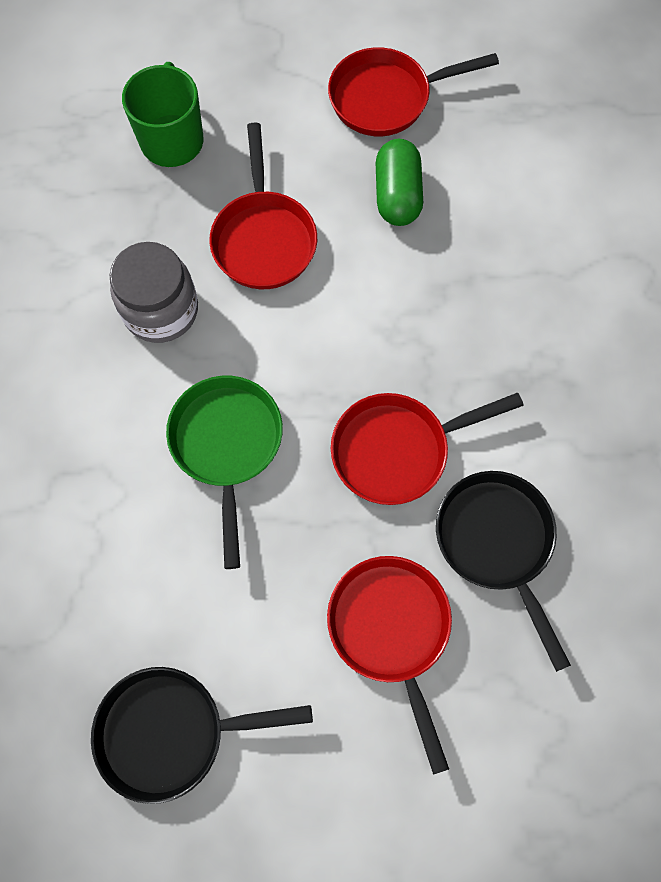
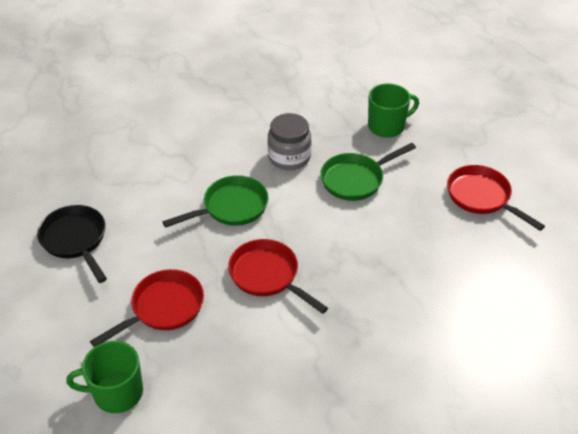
camera: 65 degrees right, 25 degrees down
red pan [209,123,317,289] -> green pan [320,143,416,201]
green capsule [376,139,423,226] -> none
black pan [436,471,571,672] -> none
none -> green mug [66,341,143,413]

